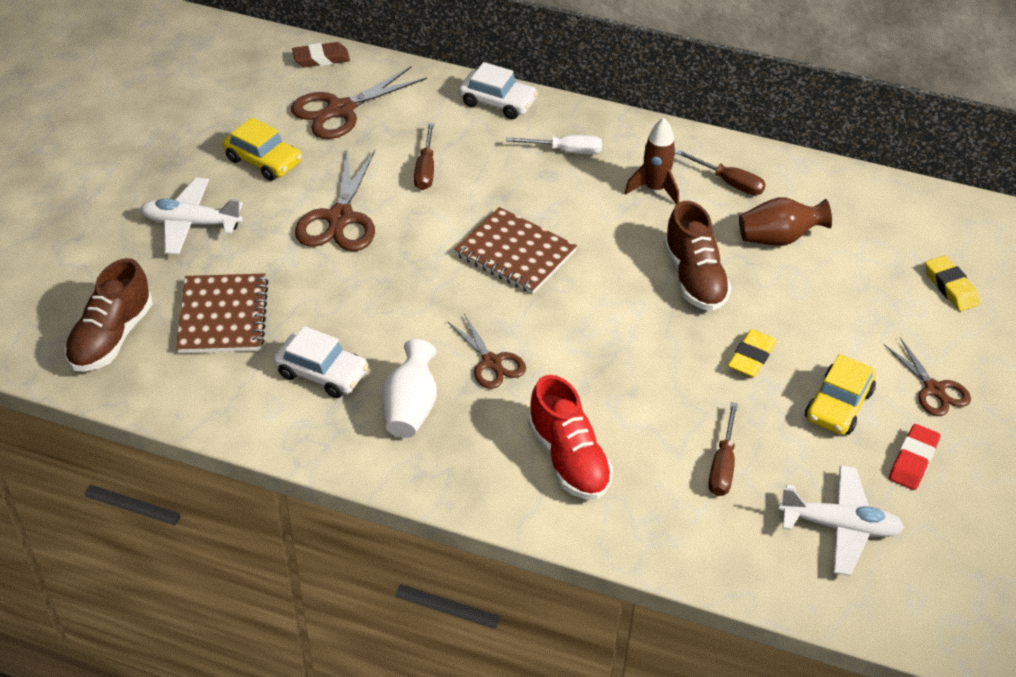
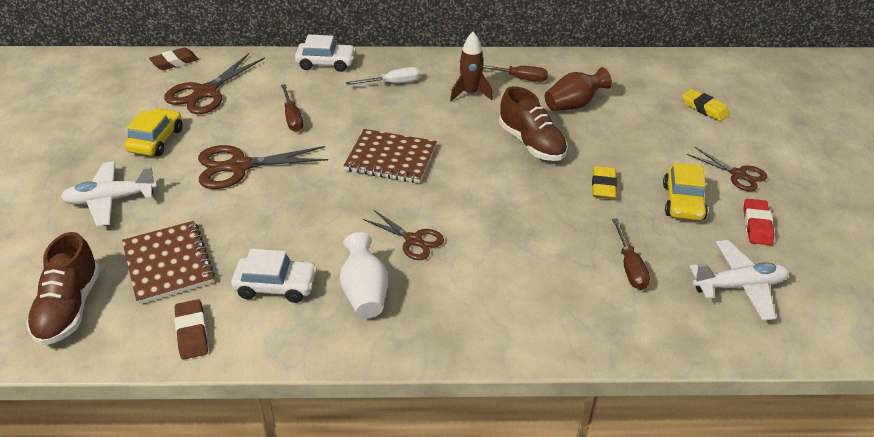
camera: 20 degrees left, 5 degrees down
yellow car [223,118,302,181] -> yellow car turned 90 degrees counterclockwise [124,108,183,156]
brown scissors [295,148,375,251] -> brown scissors turned 90 degrees clockwise [198,145,328,189]
red shoe [528,375,613,500] -> none
none -> brown eraser [175,299,208,359]

